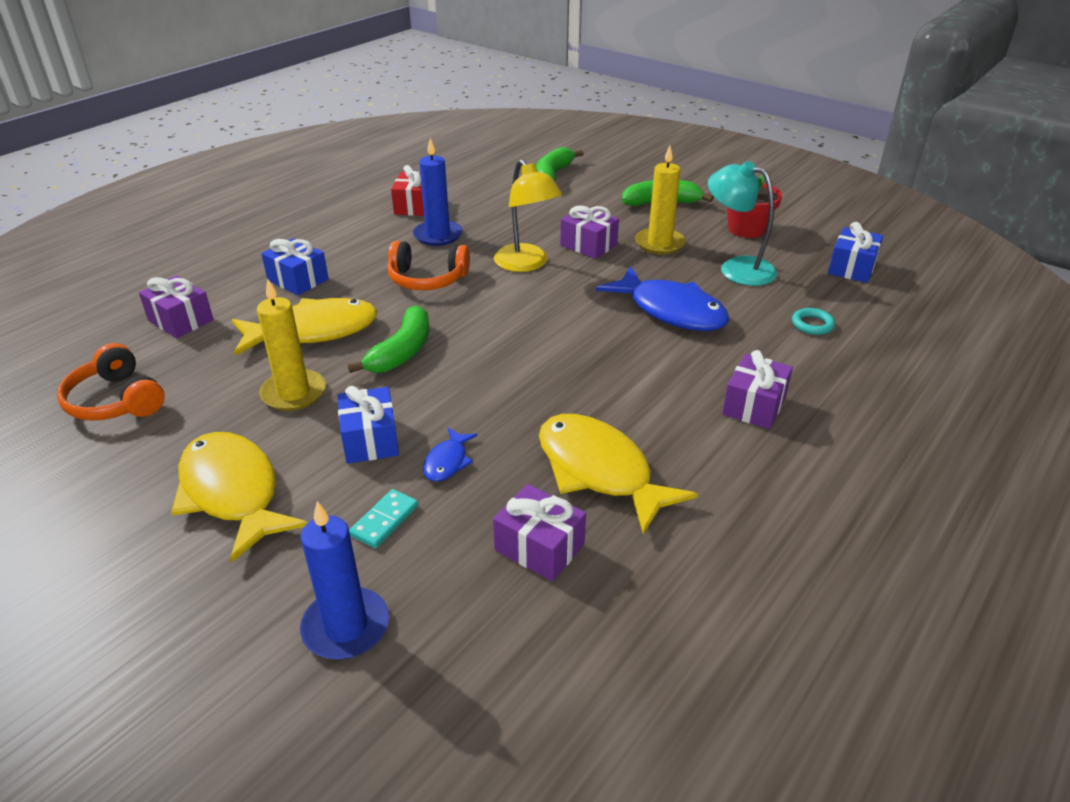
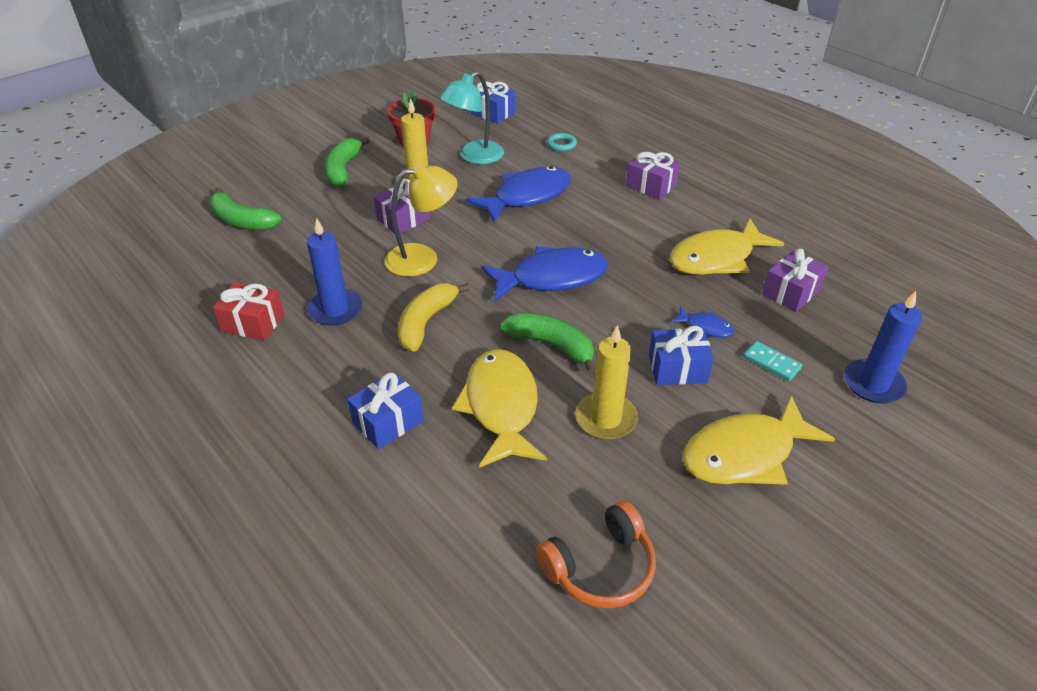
camera: 80 degrees left, 5 degrees up
purple gift [139,275,214,338] -> none
orange headphones [387,241,470,290] -> yellow banana [398,283,470,352]
none -> blue fish [481,246,608,301]

